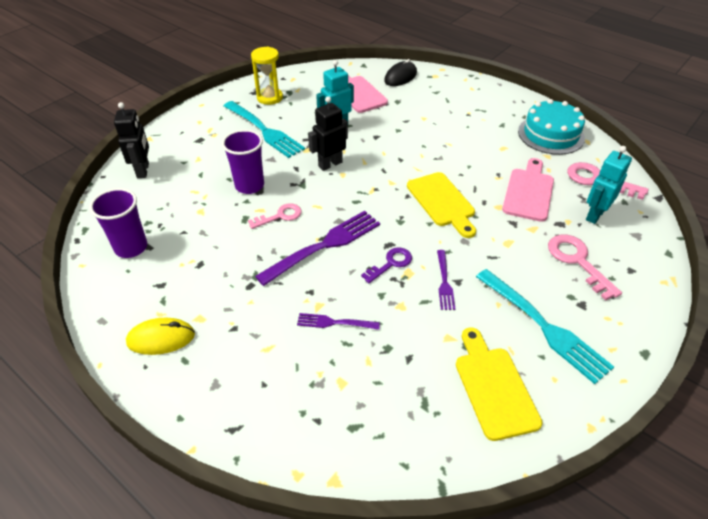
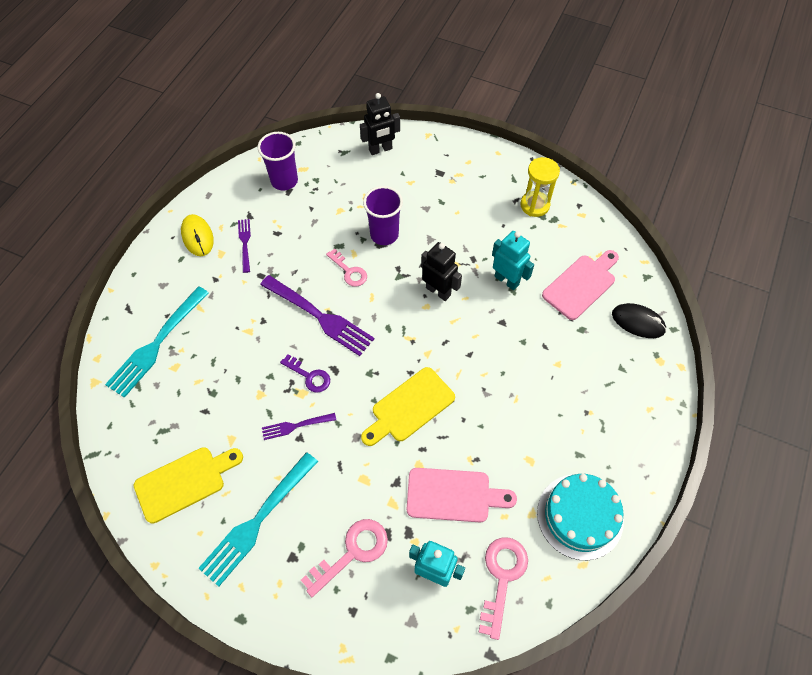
camera: 75 degrees right, 15 degrees up
turquoise fork [224,101,305,158] -> turquoise fork moved to [105,286,209,398]
purple fork [297,313,380,330] -> purple fork moved to [238,219,251,273]

